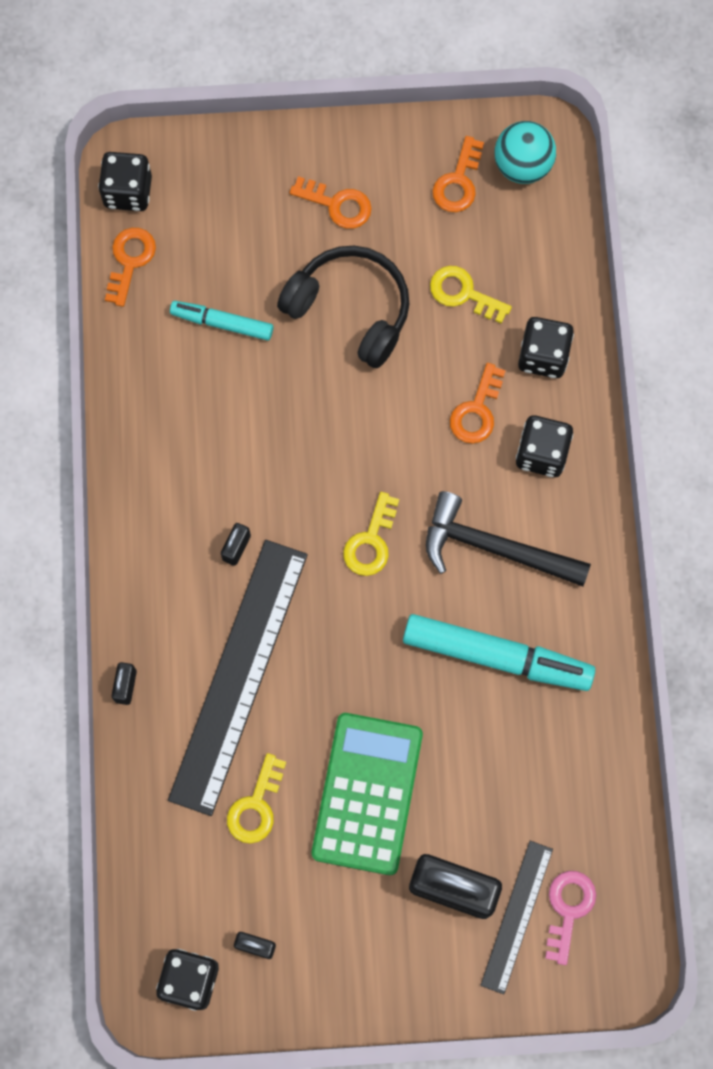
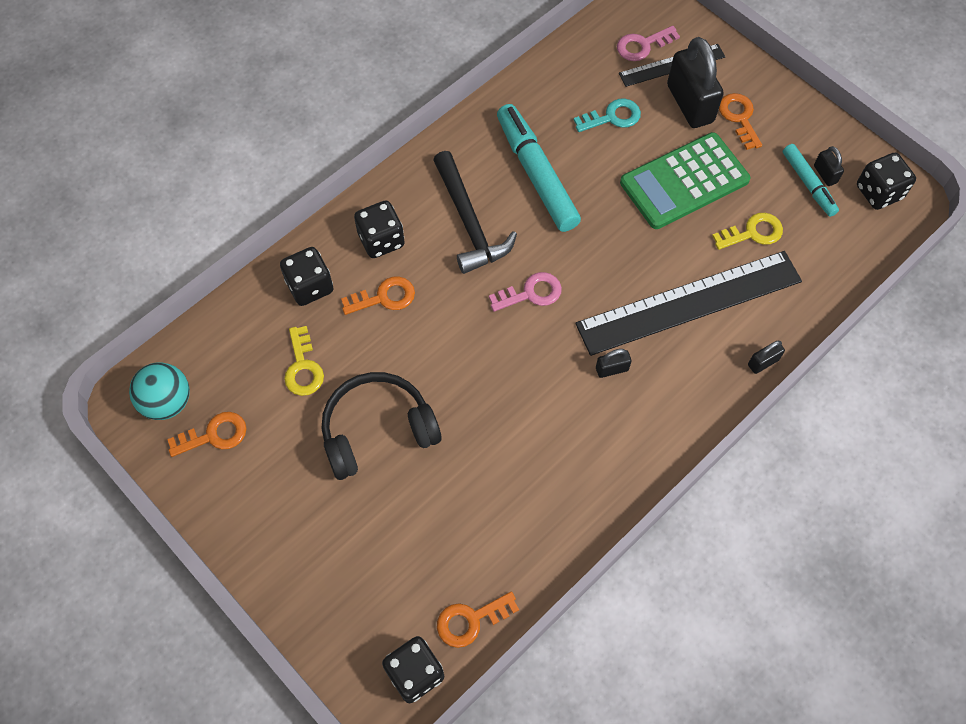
camera: 130 degrees left, 10 degrees down
turquoise marker [170,301,273,341] -> turquoise marker moved to [783,144,839,217]
black headphones [277,246,409,368] -> black headphones turned 75 degrees clockwise [322,372,441,480]
orange key [290,176,372,229] -> orange key moved to [719,93,762,150]
yellow key [343,492,399,576] -> pink key [489,272,562,312]
none -> turquoise key [574,98,641,132]

